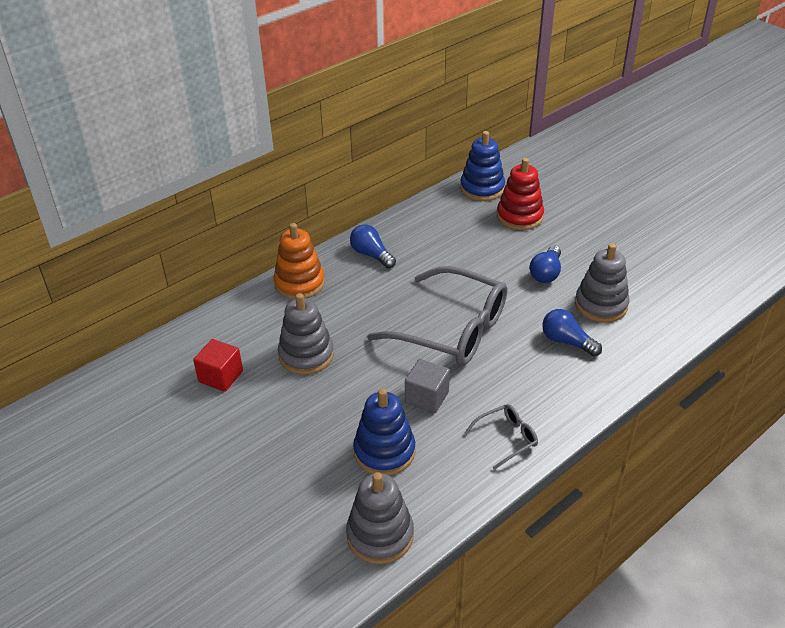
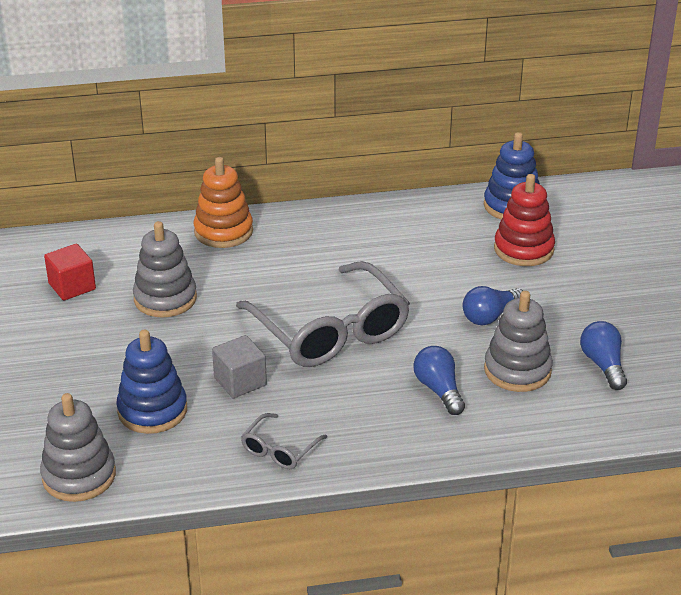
camera: 30 degrees right, 5 degrees down
blue light bulb [350,225,396,268] -> blue light bulb moved to [580,321,627,390]
grey glasses [465,404,538,470] -> grey glasses turned 120 degrees clockwise [241,413,327,469]

